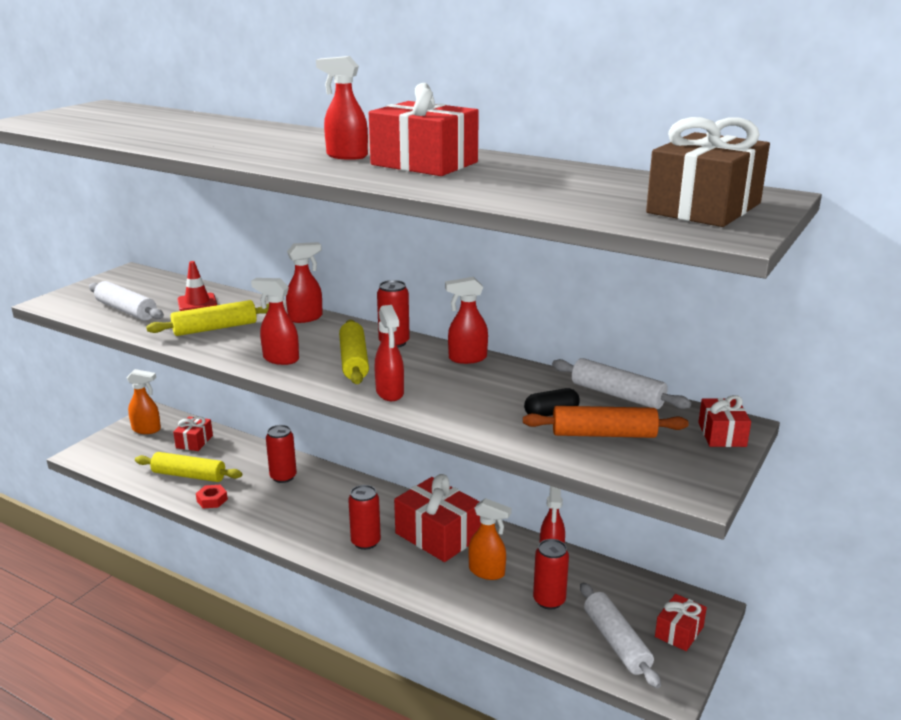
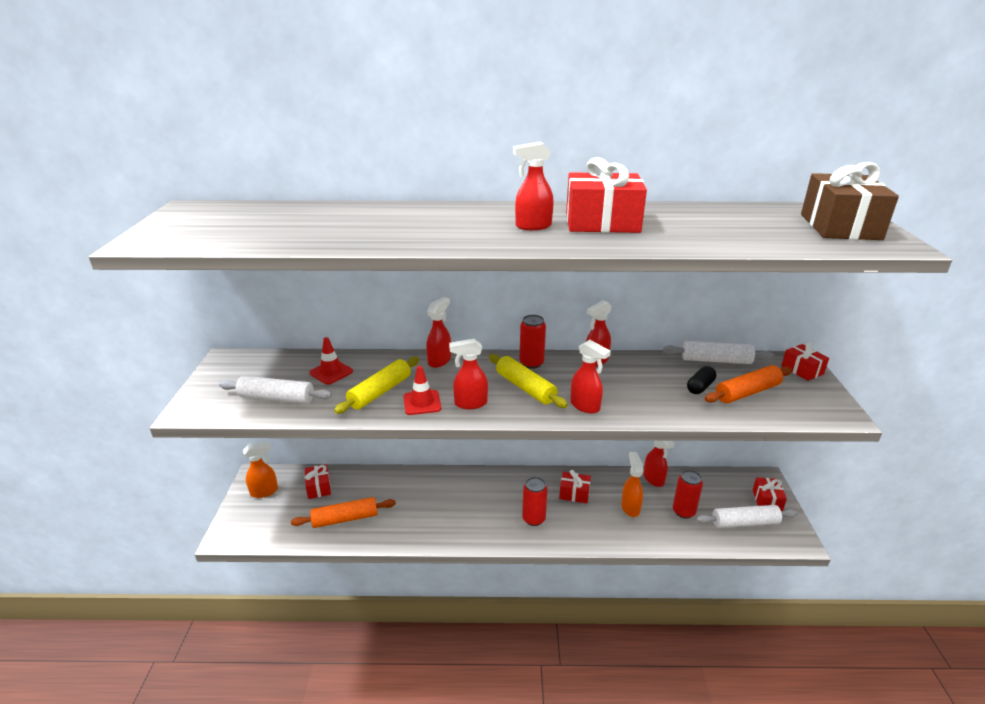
camera: 30 degrees left, 5 degrees up
yellow rolling pin [135,452,242,482] -> orange rolling pin [291,497,396,528]
red nut [196,485,228,509] -> none
red can [266,425,297,483] -> none
red gift [394,474,481,562] -> red gift [559,470,591,503], size x0.54
orange spray bottle [468,498,512,580] -> orange spray bottle turned 90 degrees counterclockwise [621,452,644,517]
white rolling pin [580,582,661,688] -> white rolling pin turned 45 degrees counterclockwise [696,505,798,528]
none -> red traffic cone [403,366,441,415]

